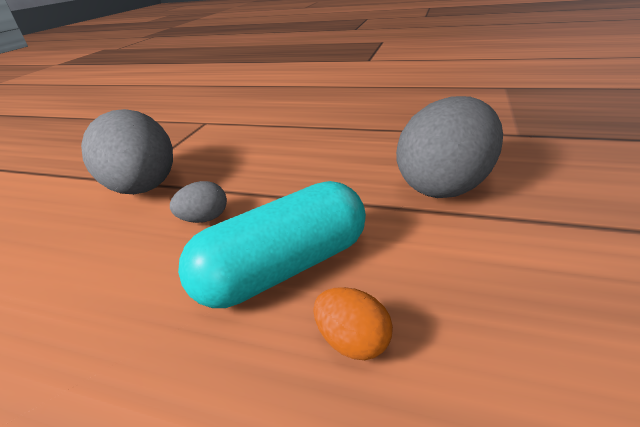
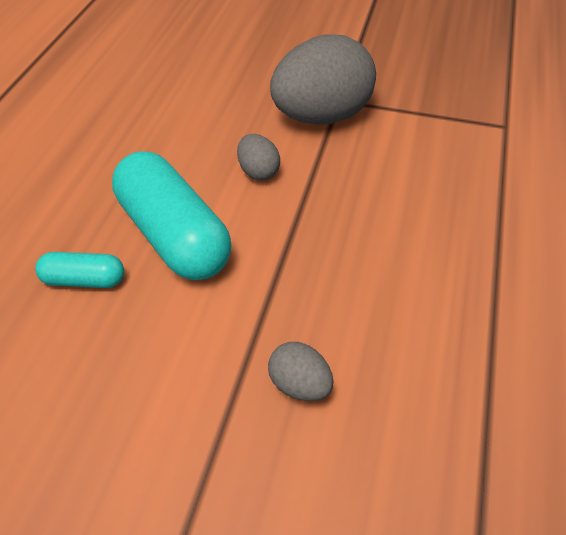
camera: 85 degrees right, 15 degrees up
orange egg [314,287,393,360] -> turquoise capsule [35,252,124,288]
grey egg [396,96,503,198] -> grey egg [268,342,333,401], size x0.44

